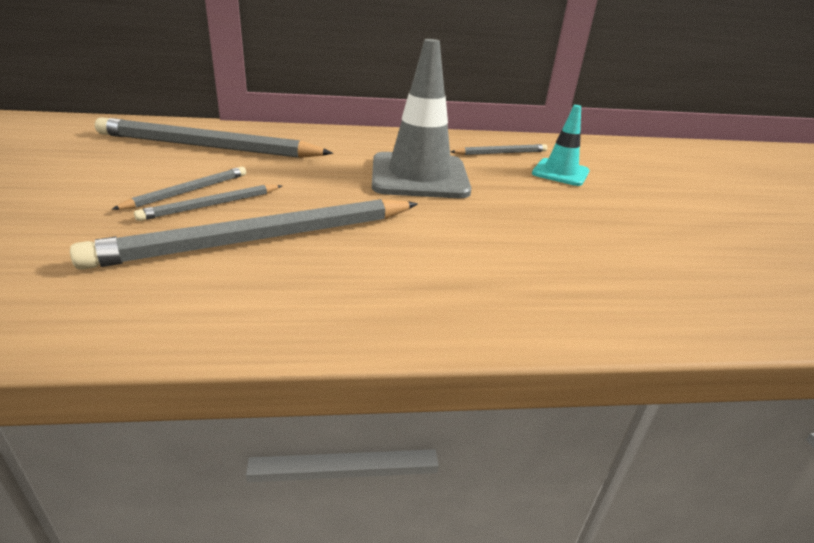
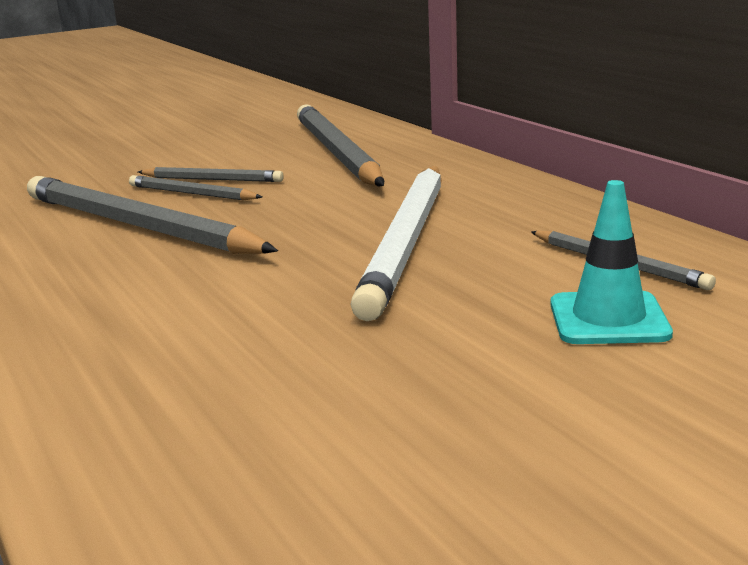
camera: 70 degrees right, 10 degrees down
grey traffic cone [372,39,471,198] -> white pencil [350,166,442,321]

